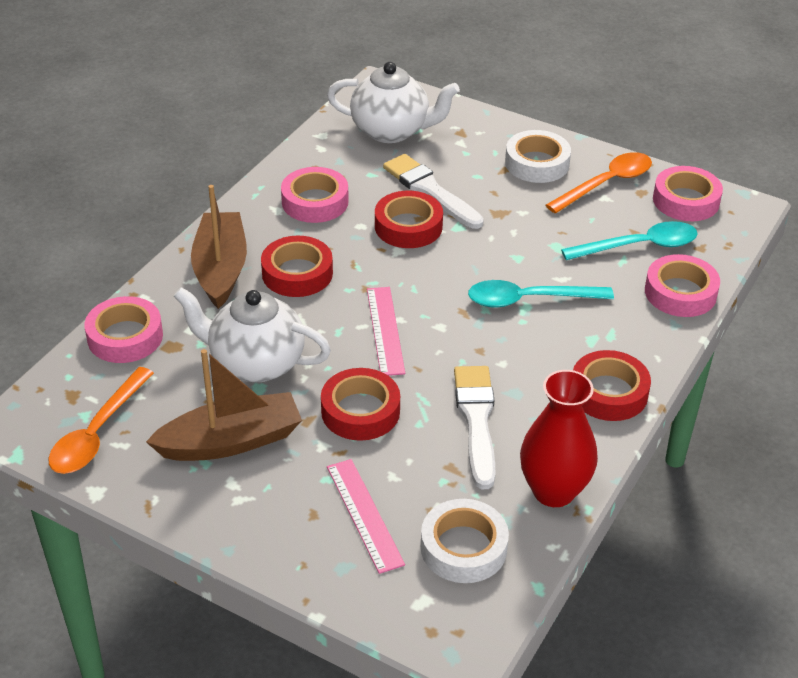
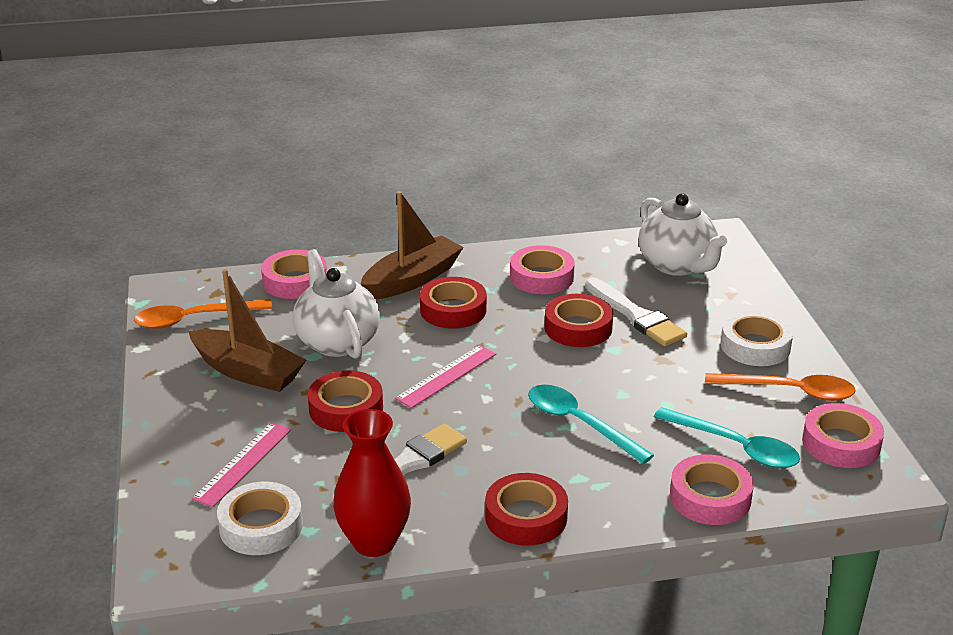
camera: 50 degrees right, 10 degrees down
white brush [383,154,484,229] -> white brush turned 135 degrees clockwise [585,277,687,347]

